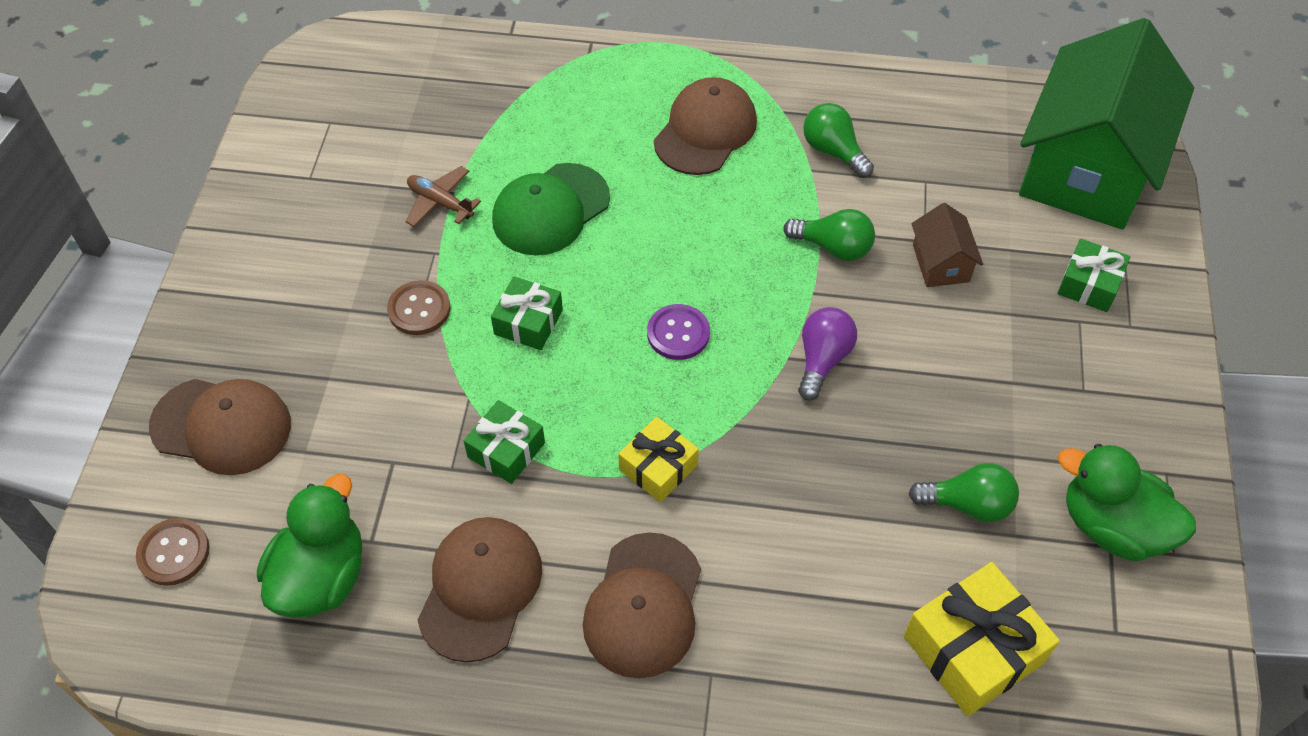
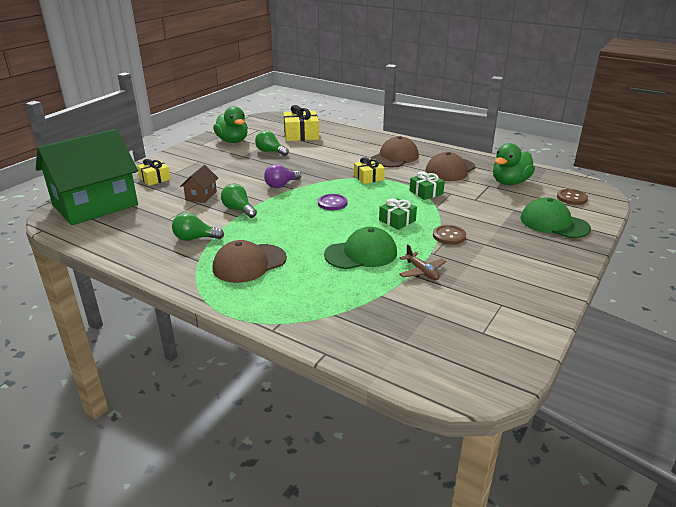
camera: 155 degrees left, 25 degrees down
brown cap [149,379,291,475] -> green cap [520,197,591,238]
green light bulb [803,103,874,178] -> green light bulb turned 105 degrees clockwise [172,212,224,241]
green gift [1057,239,1130,312] -> yellow gift [137,159,171,186]

